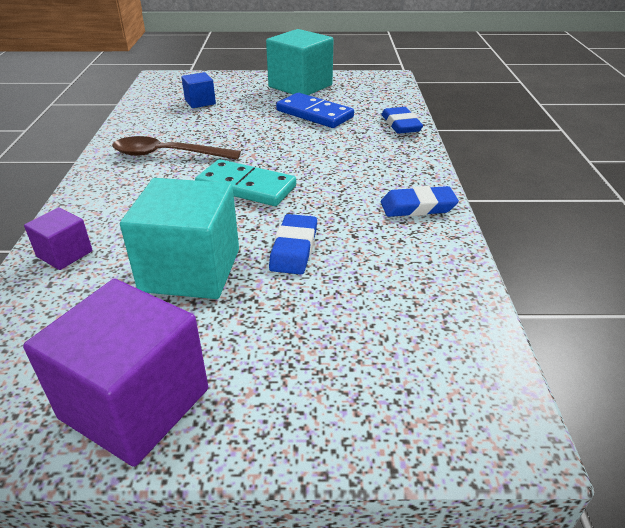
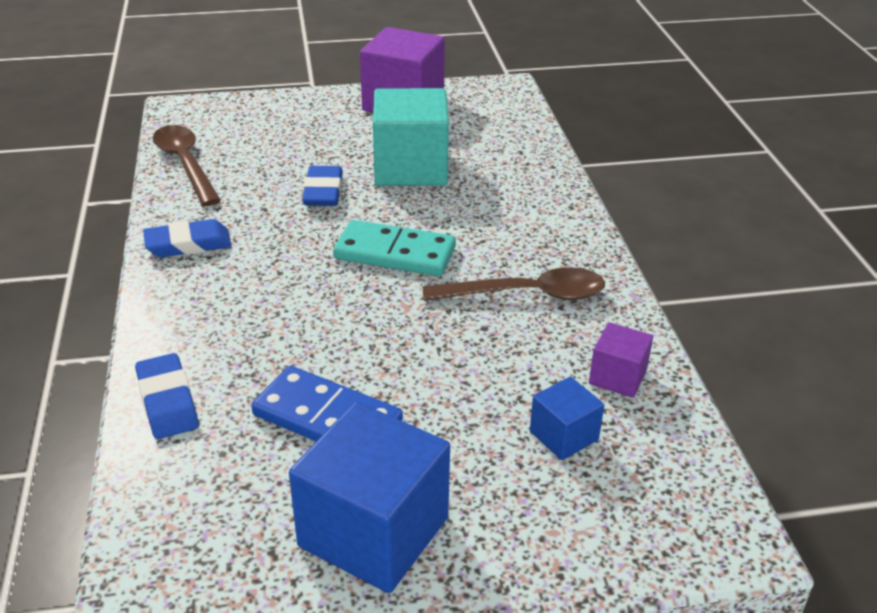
camera: 170 degrees right, 0 degrees up
purple cube [24,207,93,270] -> purple cube moved to [589,322,653,398]
turquoise cube [266,29,334,95] -> blue cube [289,402,450,593]
none -> brown spoon [153,125,221,206]

